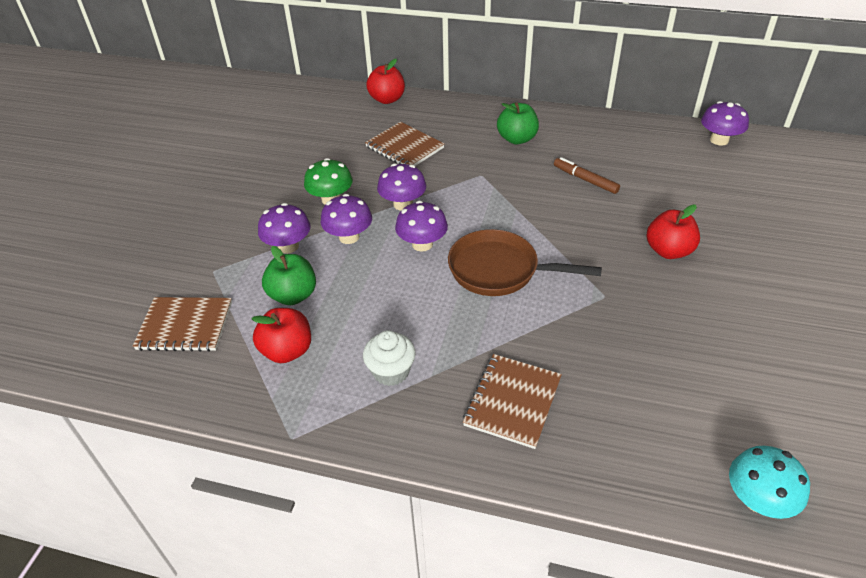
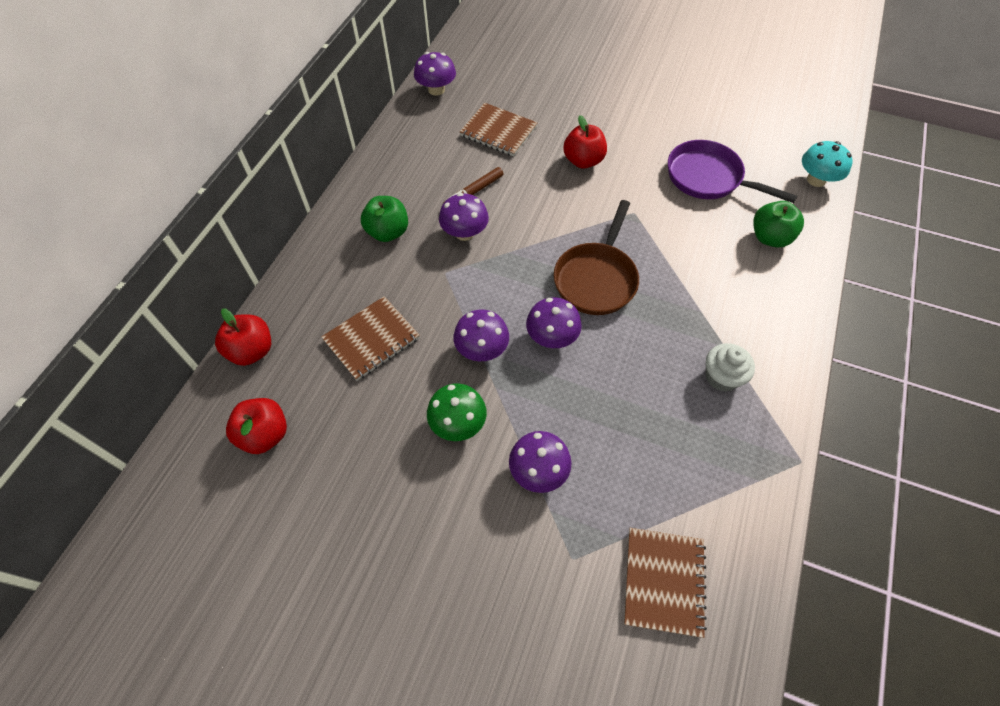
camera: 85 degrees left, 15 degrees up
red apple [252,308,311,363] -> red apple moved to [226,398,287,454]
green apple [262,246,316,305] -> green apple moved to [753,201,804,247]
purple mushroom [321,194,372,244] -> purple mushroom moved to [439,193,489,241]
brown notebook [463,354,562,449] -> brown notebook moved to [460,103,538,156]
none -> purple pan [668,140,797,203]

